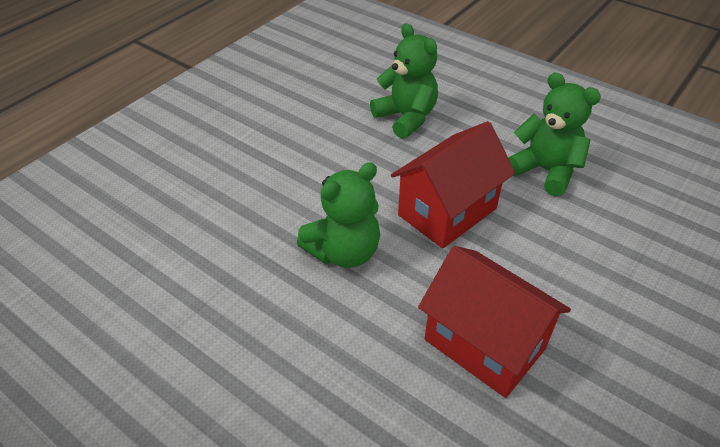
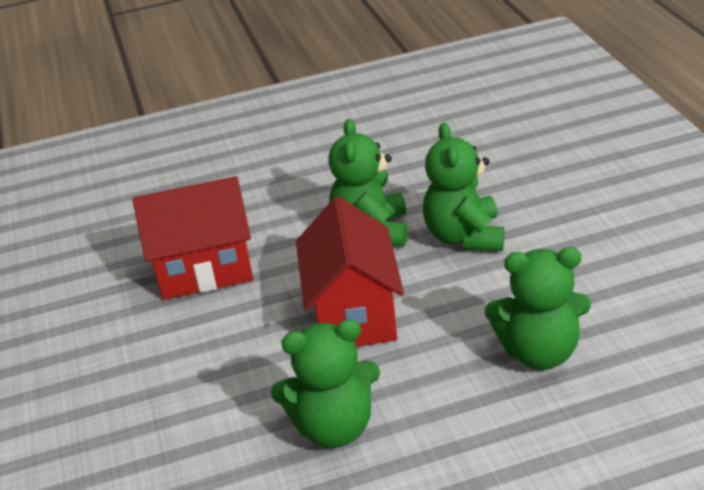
camera: 130 degrees right, 10 degrees down
none -> green teddy bear [423,123,504,251]

